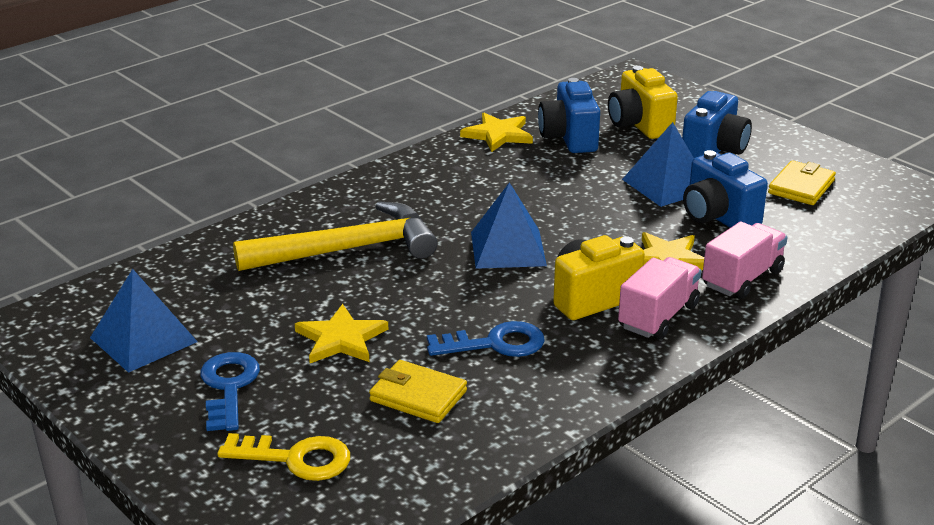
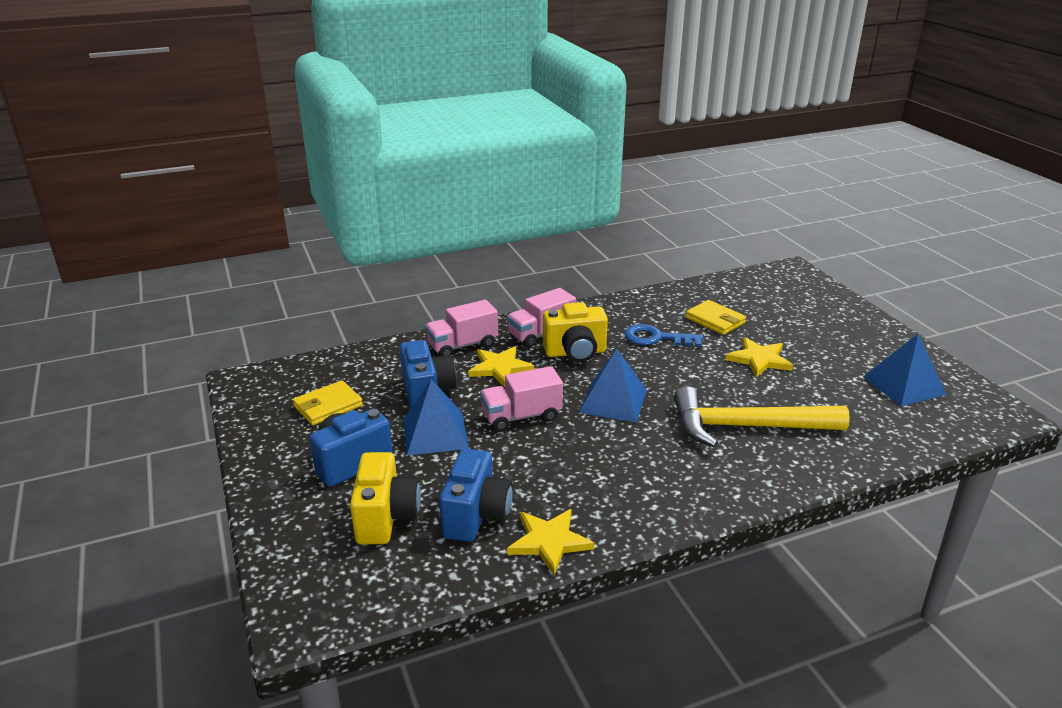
camera: 160 degrees left, 0 degrees up
blue key [200,352,260,431] -> none
yellow key [217,433,350,481] -> none
none -> pink truck [480,366,563,432]

